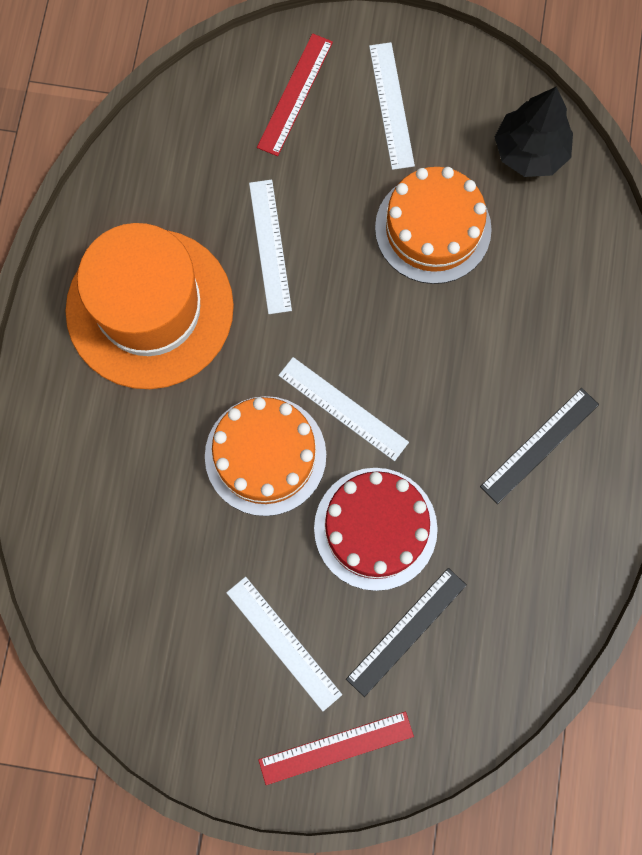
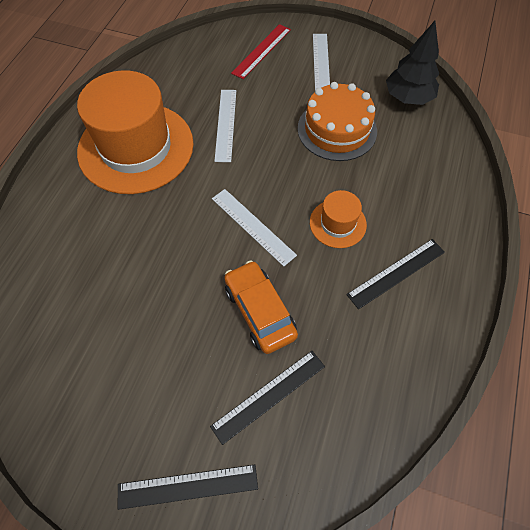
camera: 10 degrees right, 15 degrees down
orange cake [205,396,326,516] -> none
white ruler [226,577,342,711] -> none
red ruler [258,711,414,785] -> black ruler [118,465,258,510]
red cake [314,468,438,591] -> orange car [224,260,298,354]
none -> orange hat [310,190,367,248]

